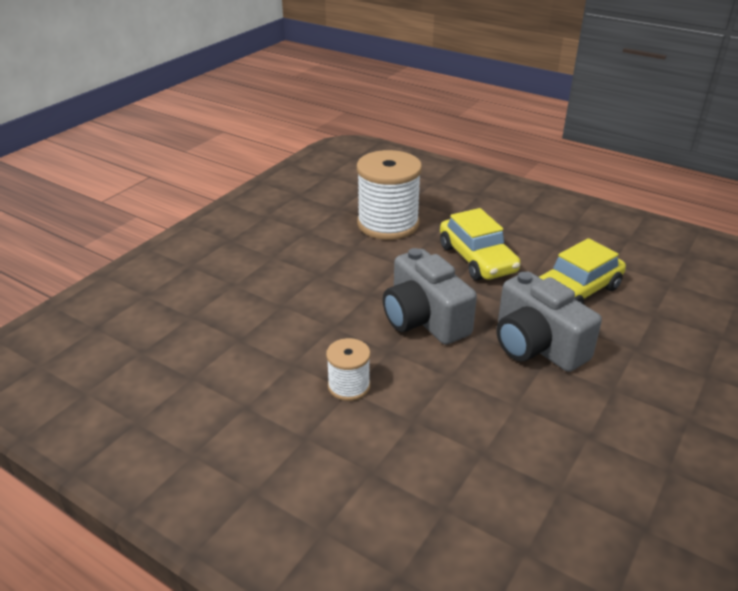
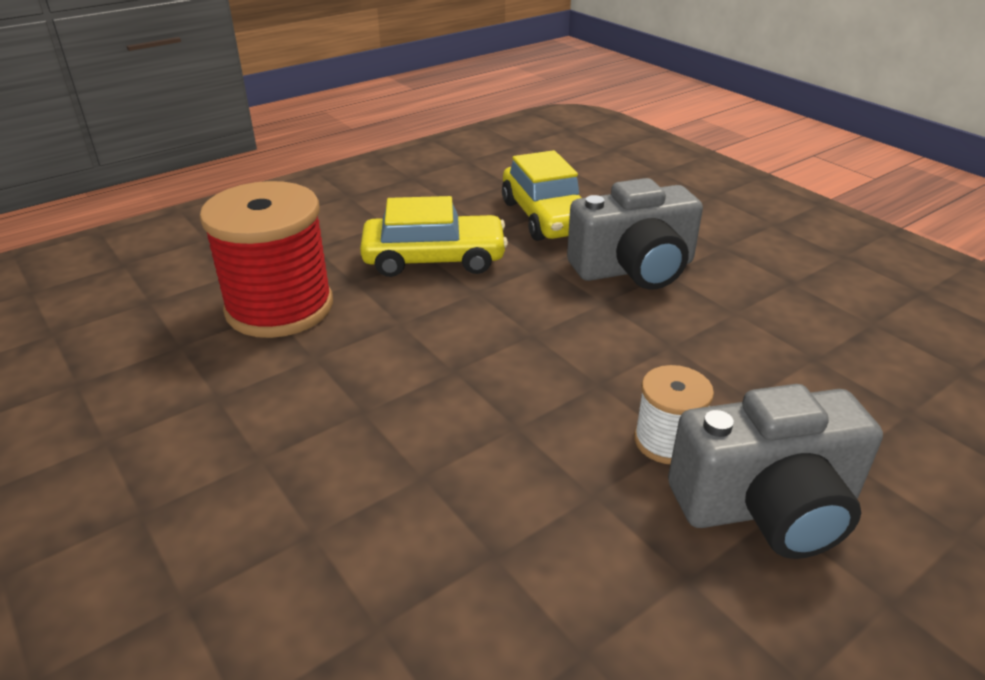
camera: 70 degrees left, 0 degrees up
white spool [357,150,422,240] -> red spool [200,181,333,338]
grey camera [383,248,477,345] -> grey camera moved to [668,384,883,559]

